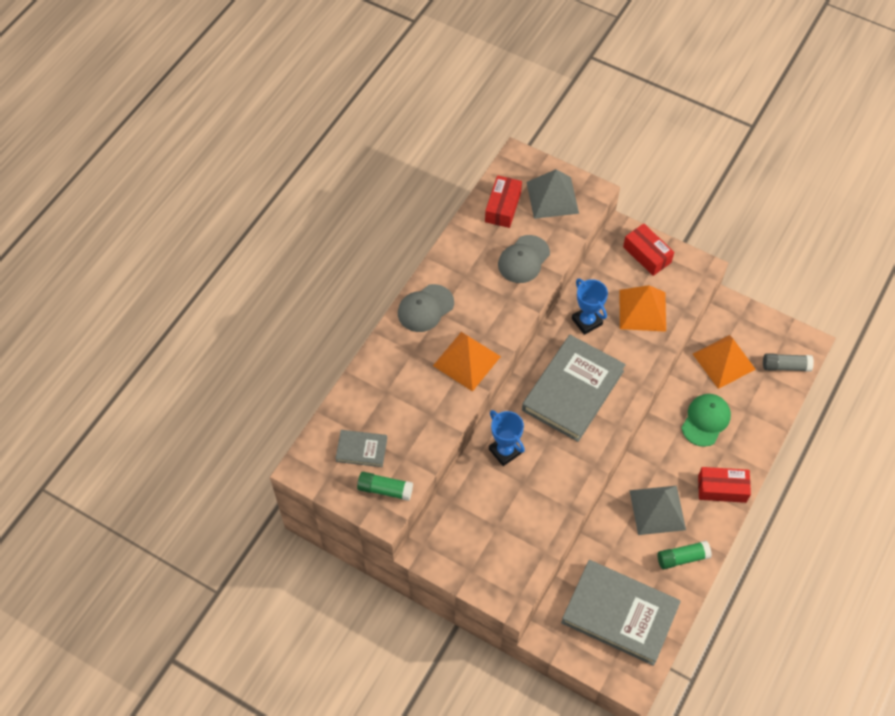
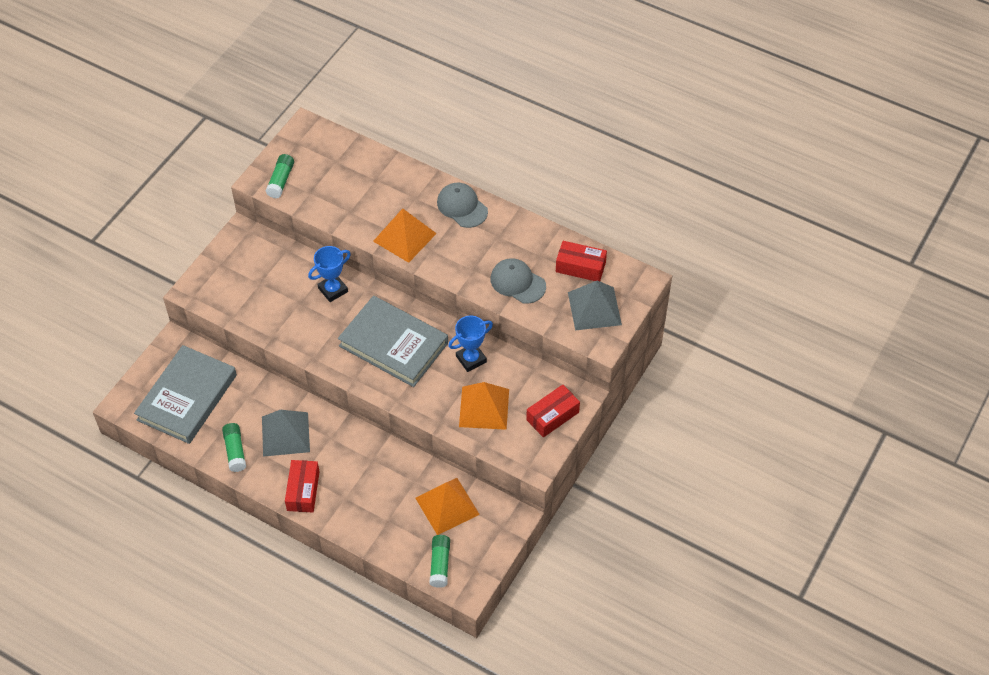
camera: 90 degrees right, 5 degrees down
grey book [335,430,387,467] -> none
green cap [681,394,731,447] -> none
grey glue stick [763,353,814,372] -> green glue stick [430,535,450,588]

